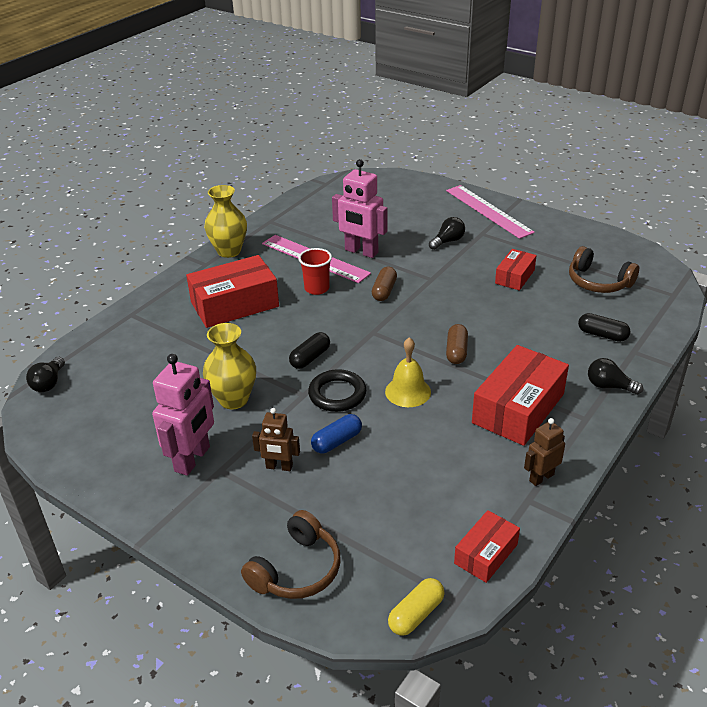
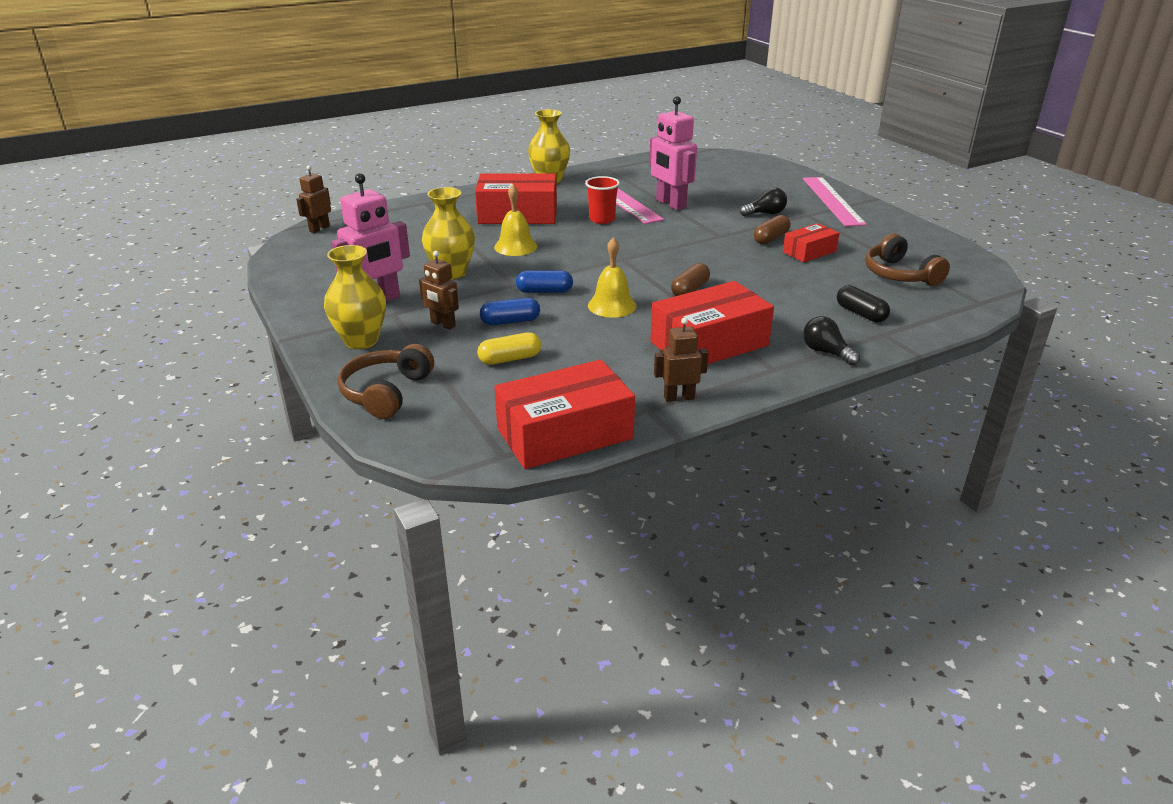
camera: 25 degrees right, 5 degrees down
black light bulb [26,357,65,392] -> brown robot [296,165,331,233]
brown headphones [241,510,341,599] -> brown headphones turned 135 degrees clockwise [338,344,434,419]
black capsule [289,332,330,369] -> none
black ring [308,369,366,412] -> blue capsule [516,270,573,293]
brown capsule [372,267,397,301] -> brown capsule moved to [754,215,790,244]
yellow capsule [388,578,445,636] -> yellow capsule moved to [477,332,541,365]
red box [454,510,520,583] -> red box [494,360,635,469], size x1.81
none -> yellow vase [324,245,386,349]
none -> yellow bell [494,185,537,256]

